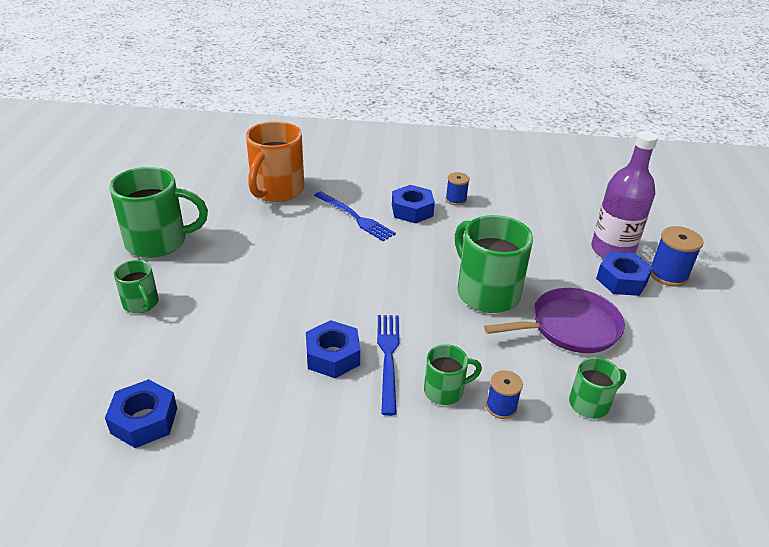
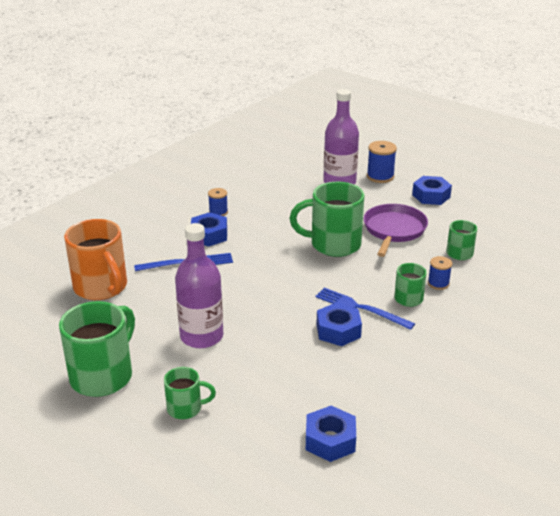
camera: 55 degrees left, 5 degrees down
blue nut [596,252,653,296] -> blue nut moved to [412,176,452,205]
none -> purple bottle [175,223,223,348]

